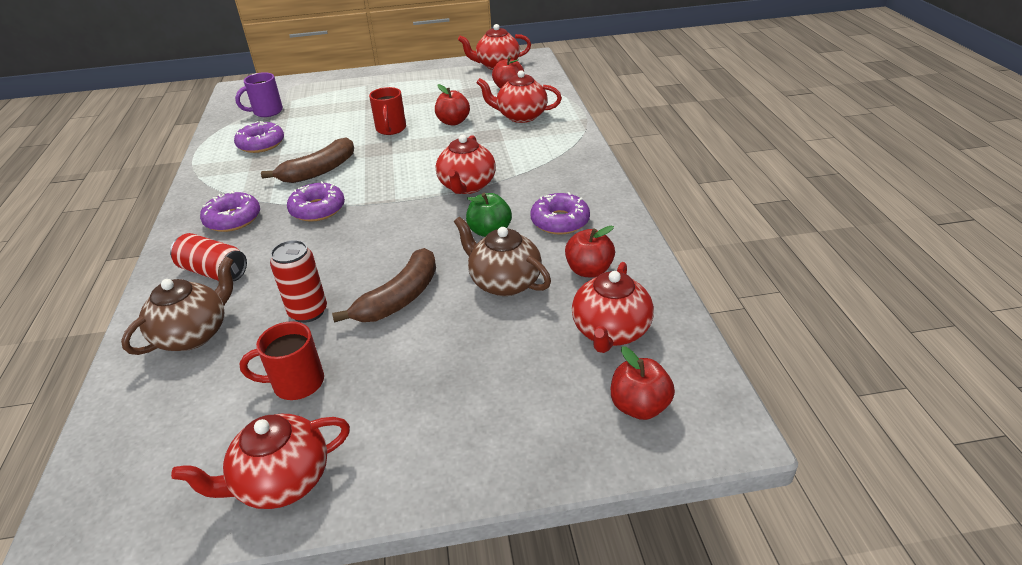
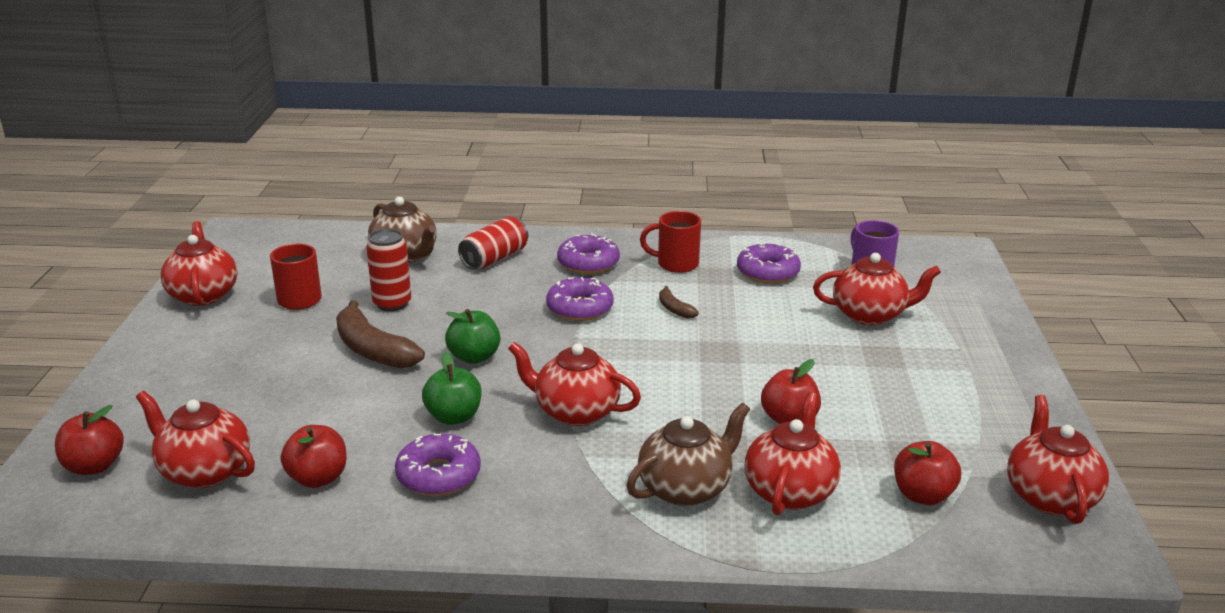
camera: 100 degrees right, 10 degrees down
brown banana [261,137,354,183] -> brown banana [659,286,699,319], size x0.49
red mug [369,87,406,135] -> red mug moved to [640,211,701,273]
brown teapot [454,217,551,296] -> brown teapot moved to [627,403,750,506]
none -> green apple [445,309,500,364]
none -> red teapot [813,253,941,325]

